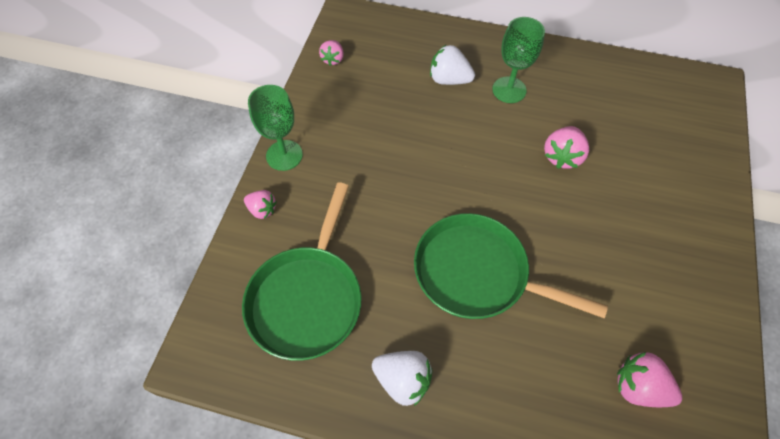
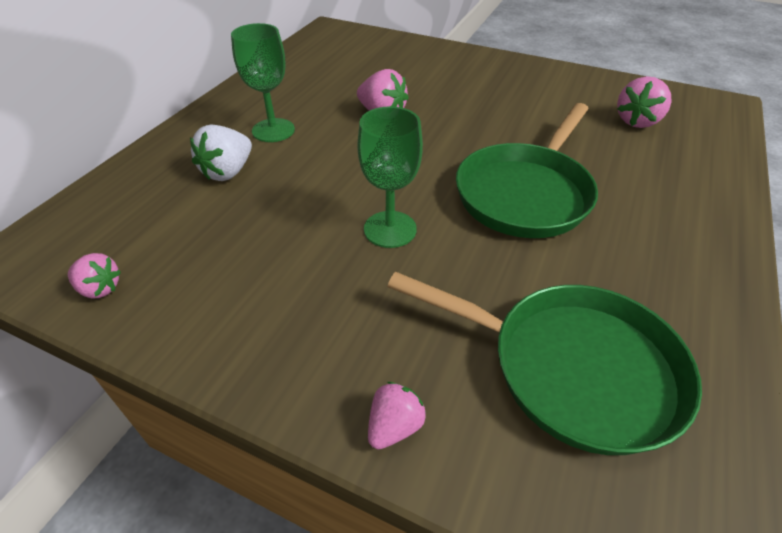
camera: 80 degrees left, 15 degrees down
green goblet [248,85,303,171] -> green goblet moved to [357,106,423,248]
white strawberry [372,351,433,406] -> none

